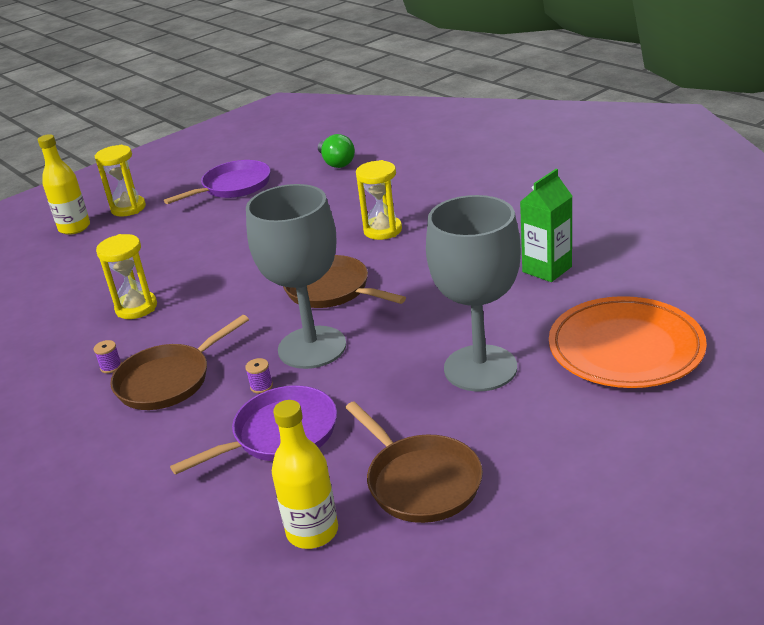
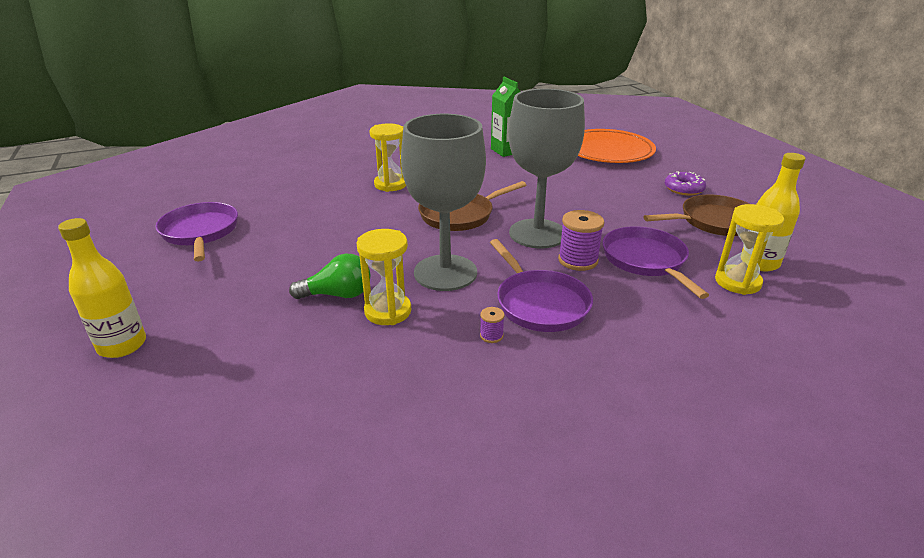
camera: 75 degrees left, 0 degrees up
yellow hourglass [95,145,146,217] -> yellow hourglass moved to [715,204,784,295]
brown pan [110,315,249,410] -> purple pan [490,239,593,332]
purple spool [245,358,273,394] -> purple spool [558,210,604,271], size x2.03
green light bulb [318,134,355,168] -> green light bulb moved to [289,254,371,299]
grey goblet [426,195,521,391] -> grey goblet moved to [401,114,486,291]
none -> purple donut [665,171,706,196]

